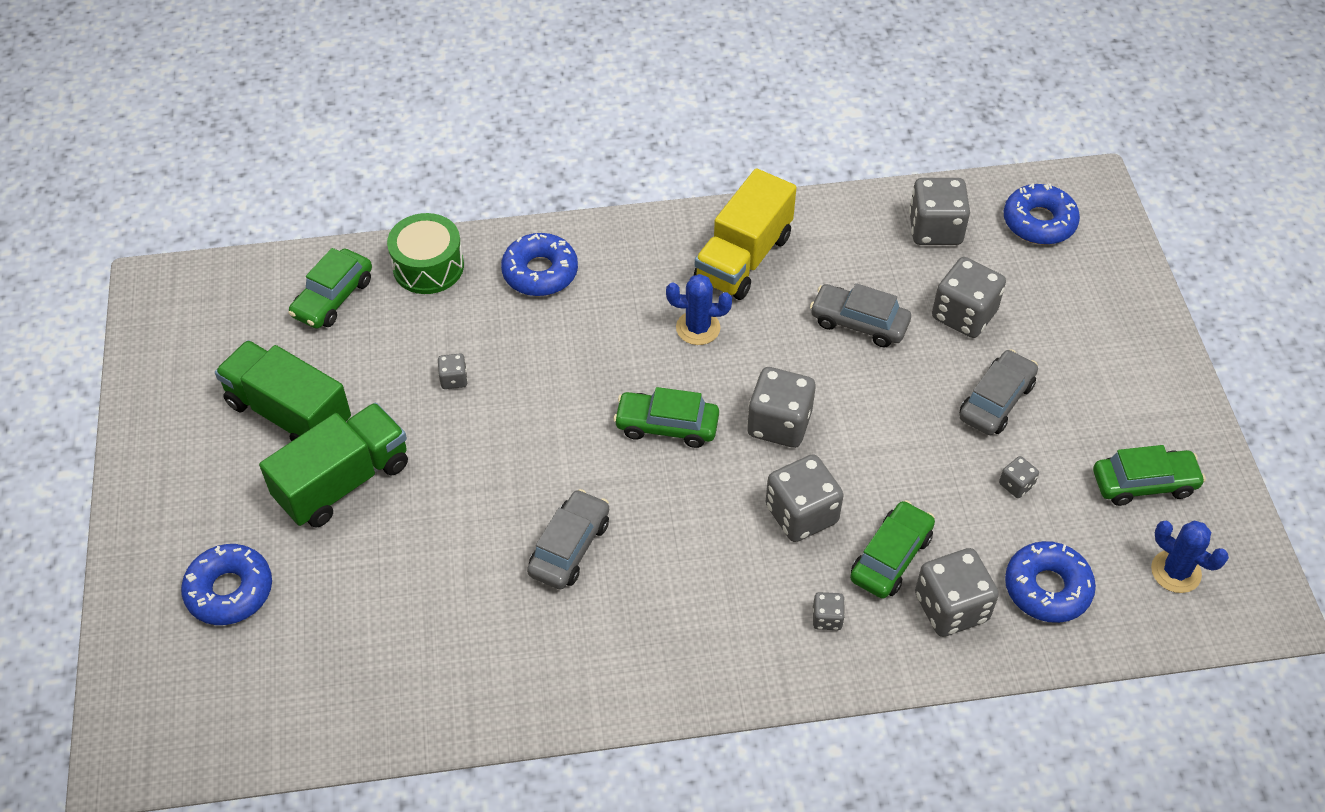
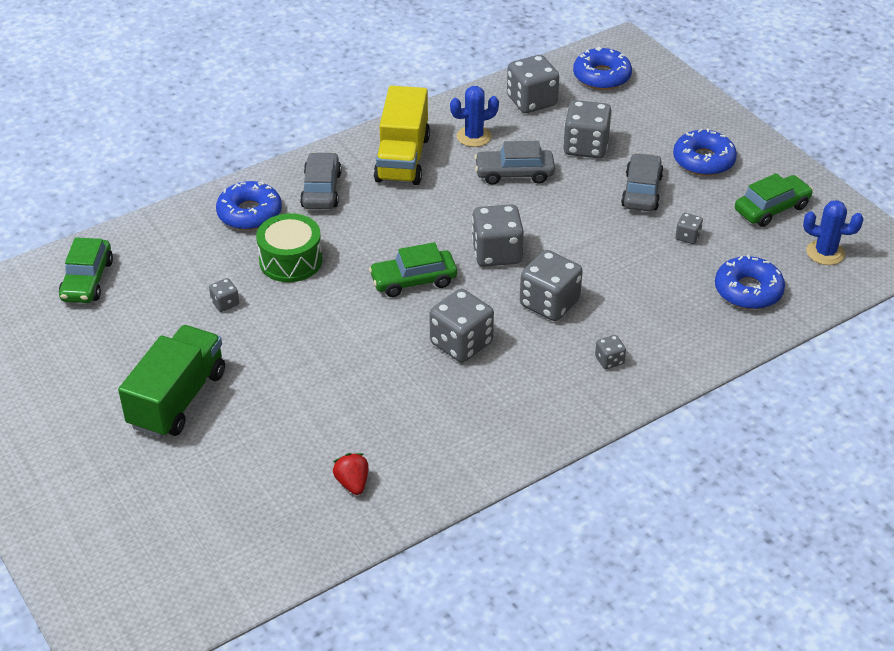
camera: 25 degrees left, 10 degrees down
blue donut [181,544,272,625] -> blue donut moved to [673,128,737,176]
green truck [215,340,351,442] -> none
green drum [387,213,464,294] -> green drum moved to [256,213,322,282]
grey car [527,489,609,590] -> grey car moved to [300,152,341,209]
blue cactus [666,274,732,345] -> blue cactus moved to [450,86,499,147]
green car [850,500,935,599] -> none
grey dice [915,548,999,637] -> grey dice moved to [430,289,494,362]
none -> red strawberry [333,453,369,495]

